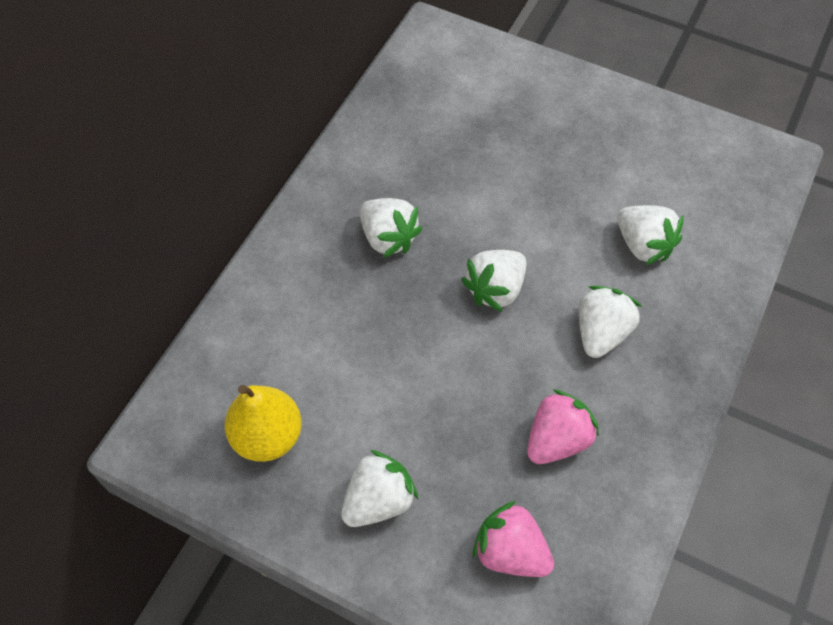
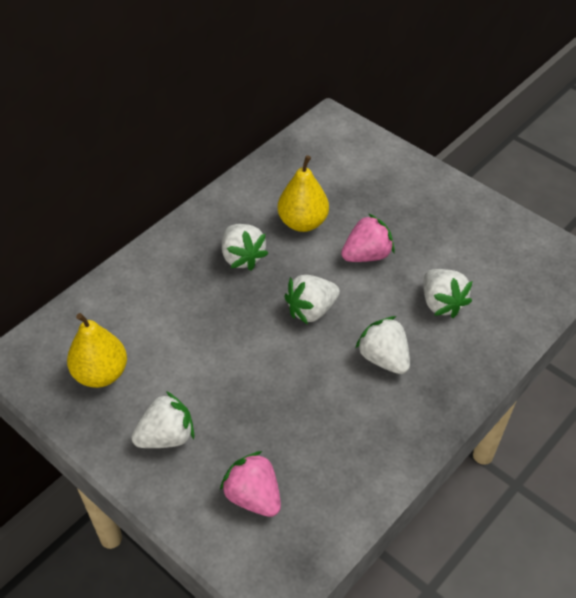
camera: 15 degrees right, 10 degrees down
pink strawberry [527,389,599,464] -> pink strawberry moved to [341,213,395,262]
white strawberry [579,286,642,358] -> white strawberry turned 75 degrees counterclockwise [356,316,410,374]
none -> yellow pear [278,155,329,232]

